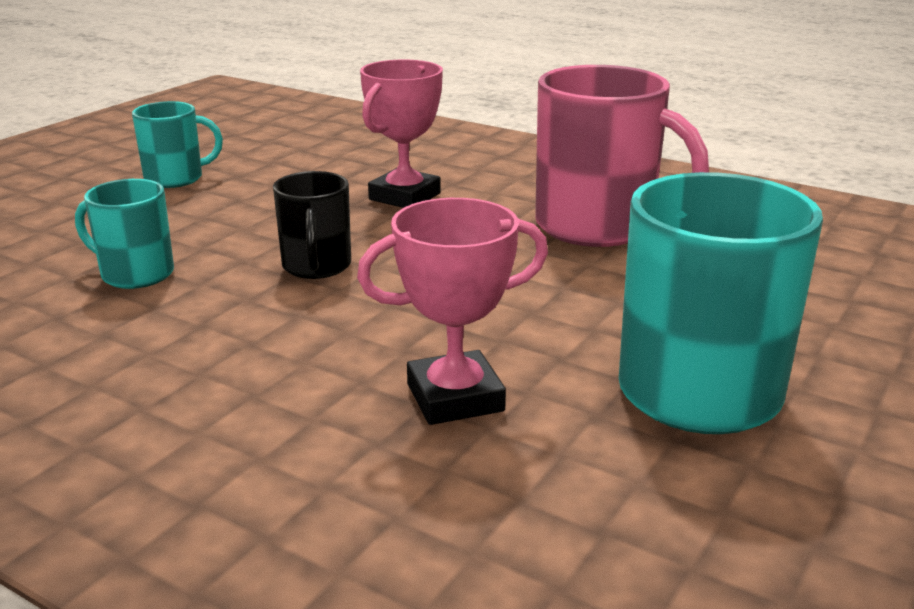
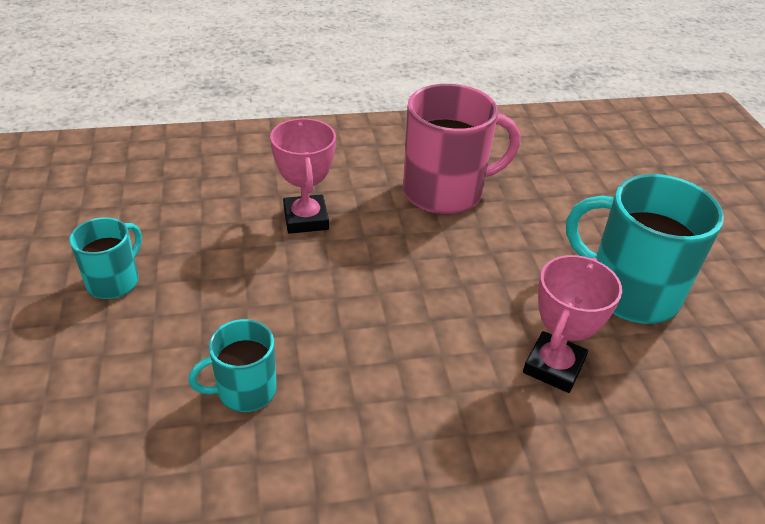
camera: 45 degrees left, 15 degrees up
black mug [273,171,351,279] -> none

